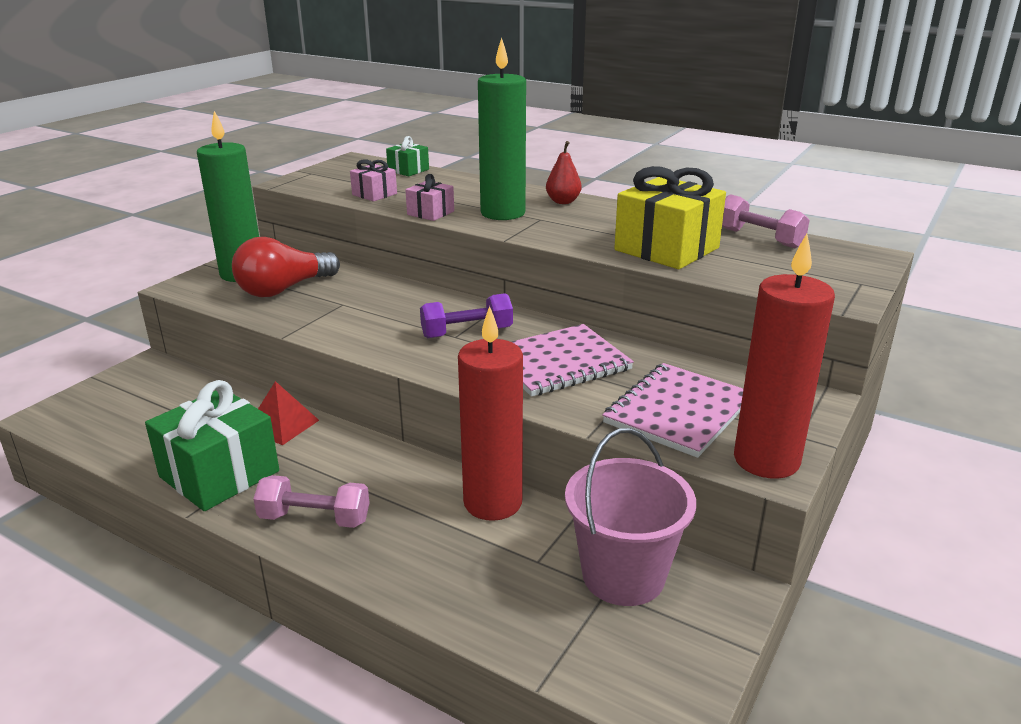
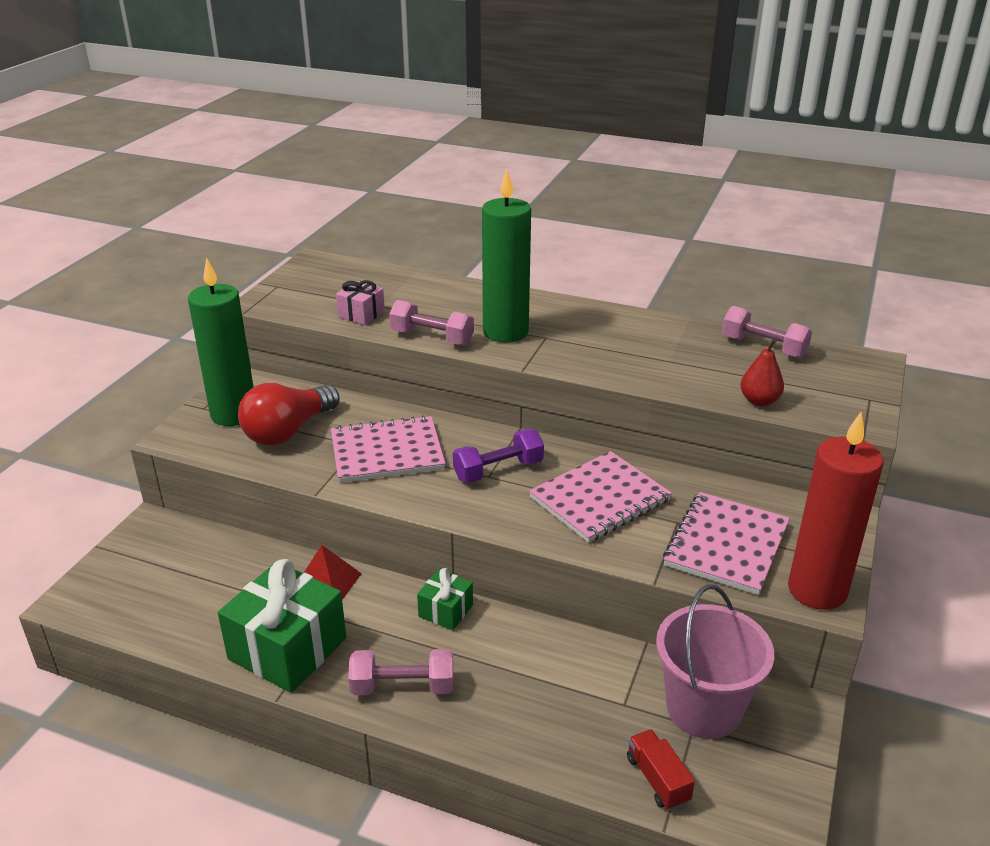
camera: 10 degrees left, 5 degrees up
green gift [386,136,429,176] -> green gift moved to [417,568,473,630]
pink gift [405,174,454,221] -> pink dumbbell [389,300,474,345]
red candle [458,306,523,521] -> none
red pear [546,141,582,204] -> red pear moved to [740,339,784,406]
yellow gift [614,166,726,269] -> none
none -> pink notebook [331,415,446,483]
none -> red truck [627,729,695,810]

